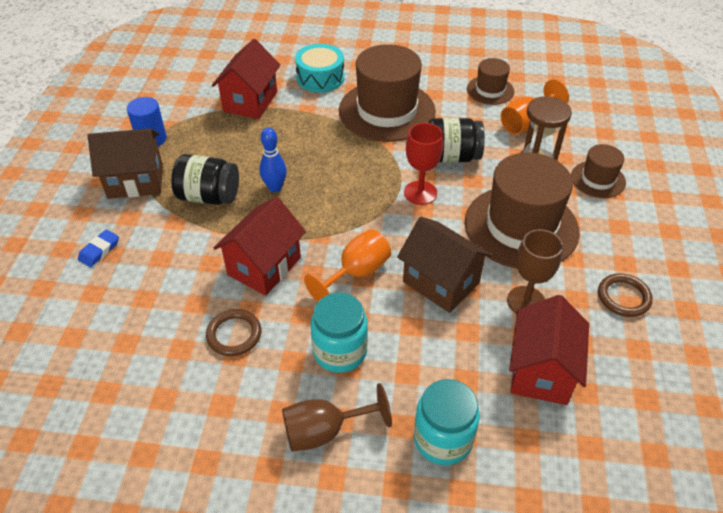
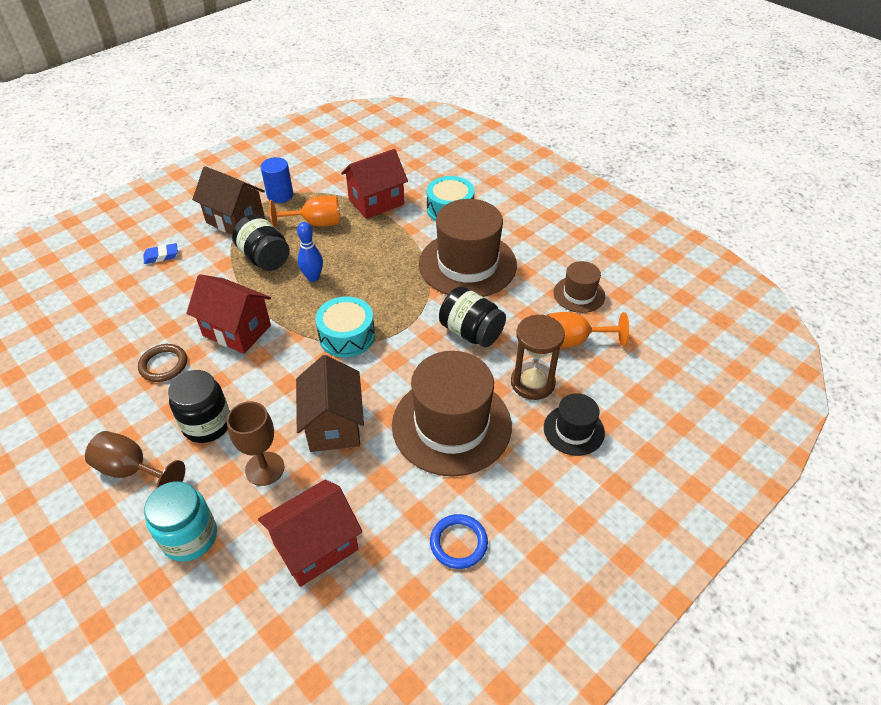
camera: 40 degrees right, 0 degrees up
red house [214,197,306,295] -> red house turned 45 degrees clockwise [186,274,271,354]
orange goblet [304,229,391,302] -> orange goblet moved to [269,196,340,228]
turquoise jar [310,293,368,373] -> black jar [168,370,230,443]
red goblet [404,123,443,205] -> none
brown goblet [507,229,563,314] -> brown goblet moved to [227,401,285,486]
brown hat [571,144,626,198] -> black hat [544,393,605,456]
brown ring [598,273,653,317] -> blue ring [430,514,488,569]
none -> turquoise drum [315,296,375,357]

